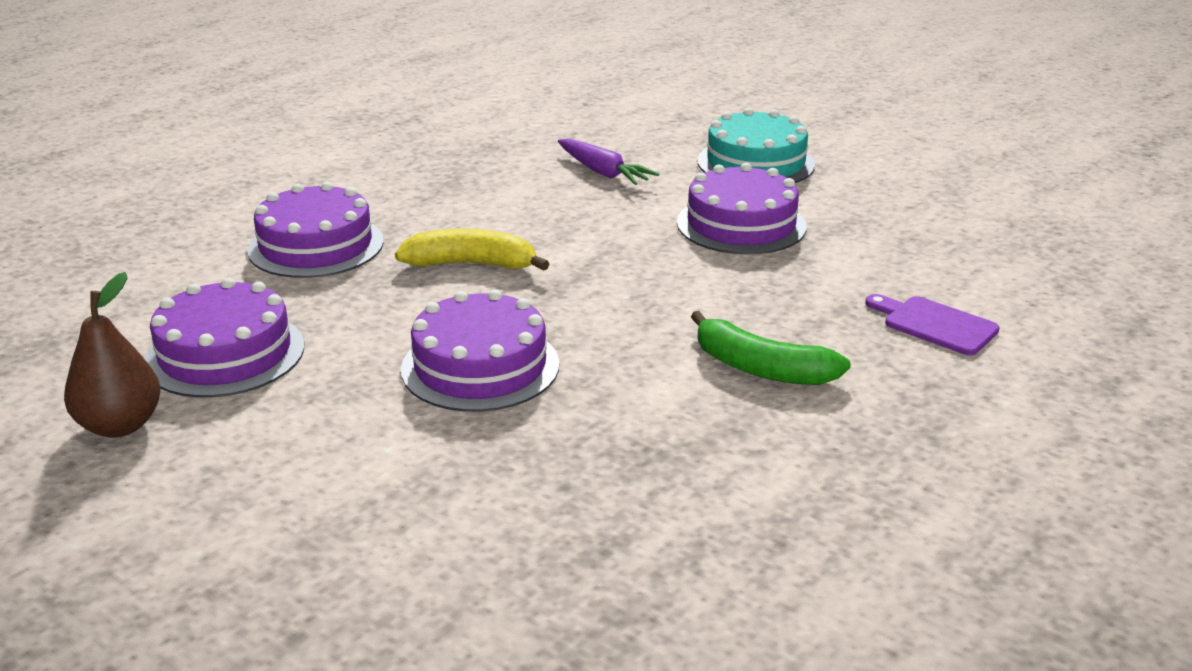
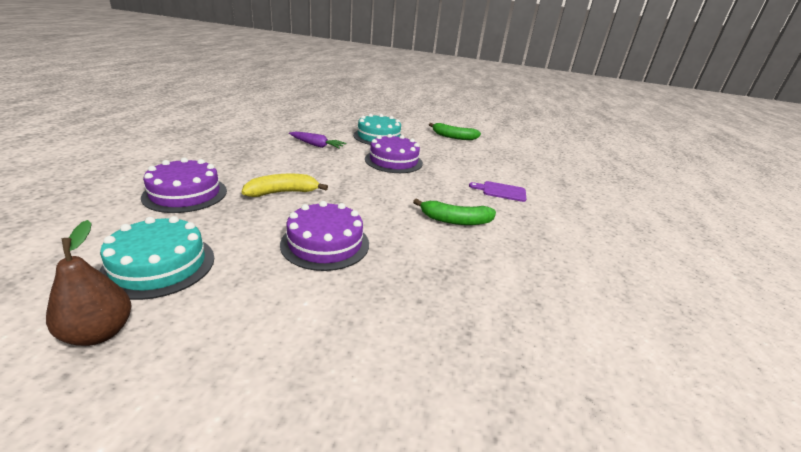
camera: 30 degrees left, 0 degrees up
purple cake [145,278,304,397] -> turquoise cake [99,216,214,300]
none -> green banana [429,123,481,140]

